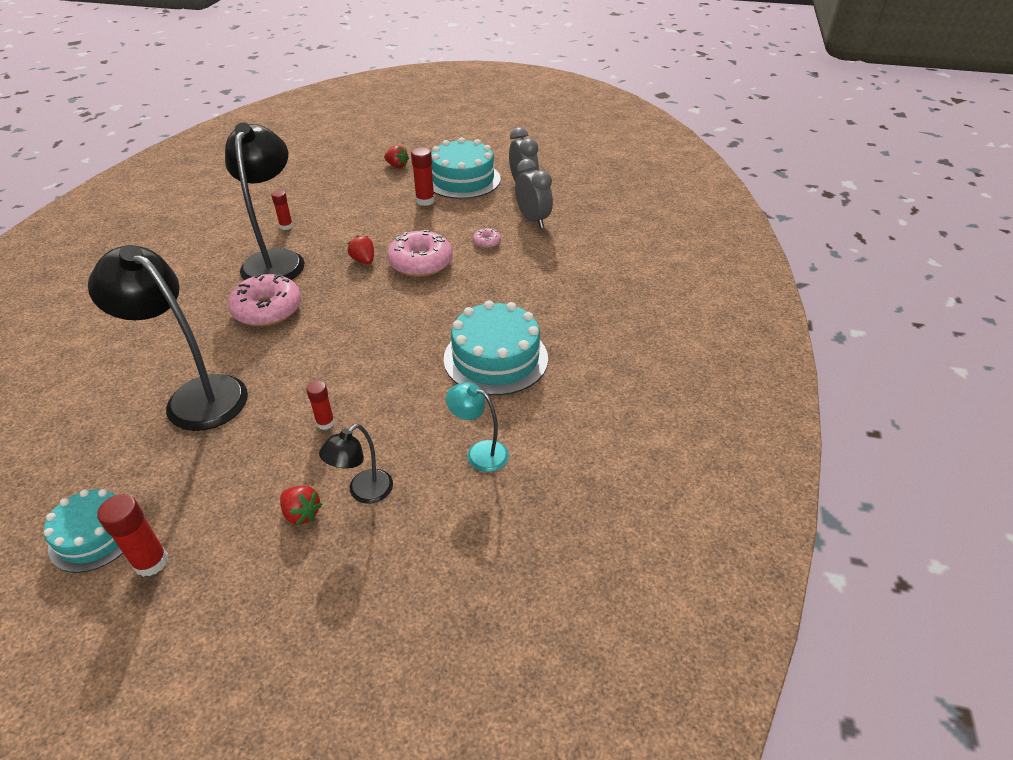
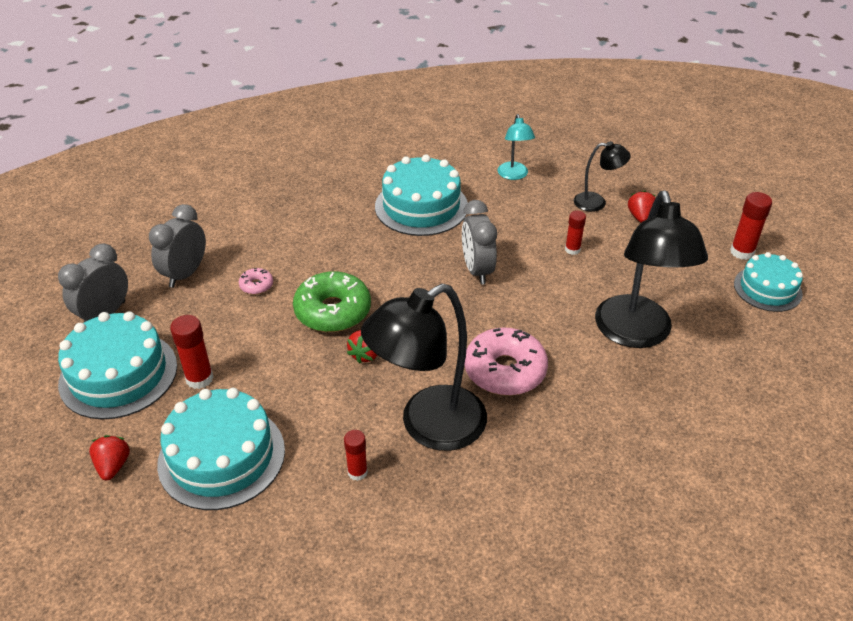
camera: 125 degrees left, 0 degrees up
pink donut [387,230,453,277] -> green donut [293,271,371,332]
none -> turquoise cake [157,388,285,510]
none -> grey clock [462,200,497,285]

